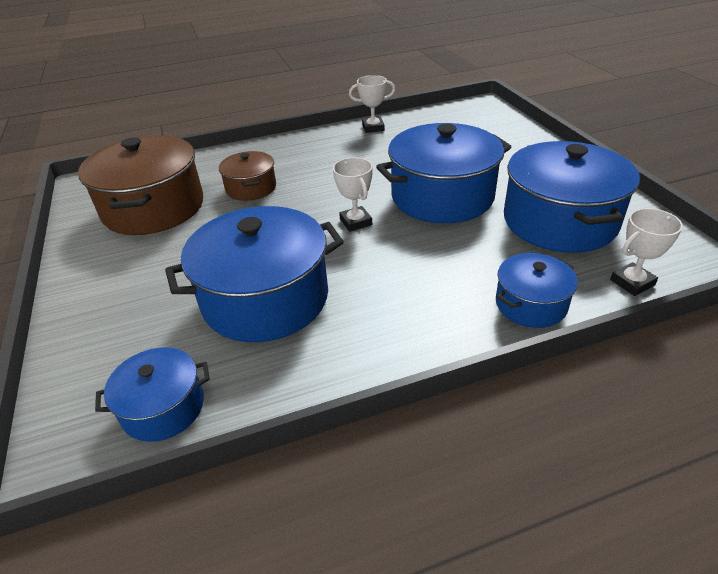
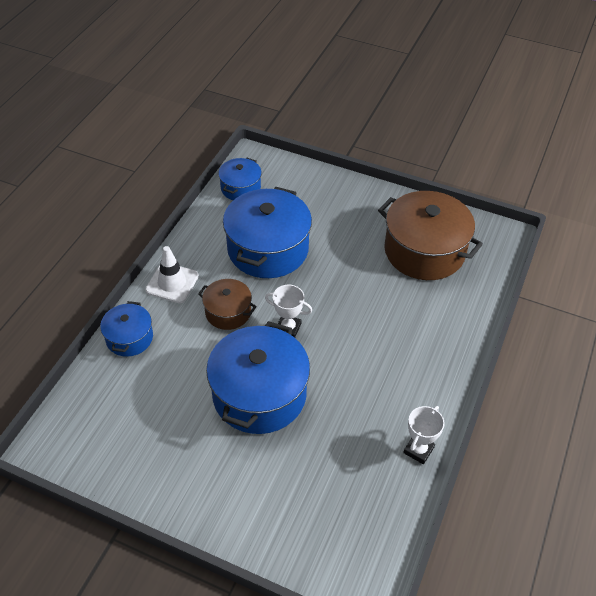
camera: 130 degrees right, 10 degrees up
brown pot [219,151,276,201] -> brown pot moved to [198,279,257,330]
blue pot [504,141,640,253] -> none
white trophy [610,208,683,296] -> none
none -> white traffic cone [145,246,199,303]

